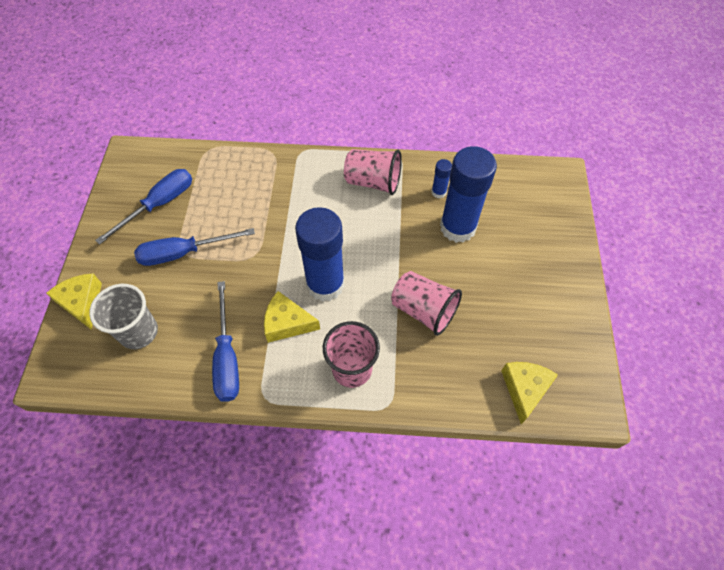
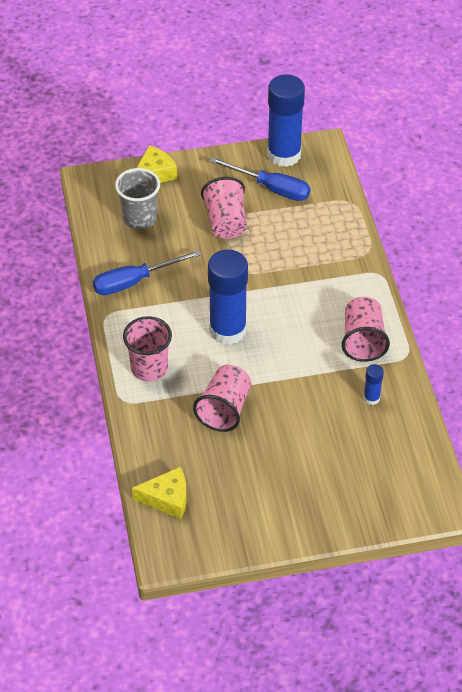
camera: 75 degrees right, 10 degrees down
blue screwdriver [134,228,255,266] -> pink cup [201,177,246,239]
yellow cheese [264,291,320,343] -> none
blue glue stick [440,146,497,243] -> blue glue stick moved to [267,74,305,167]

